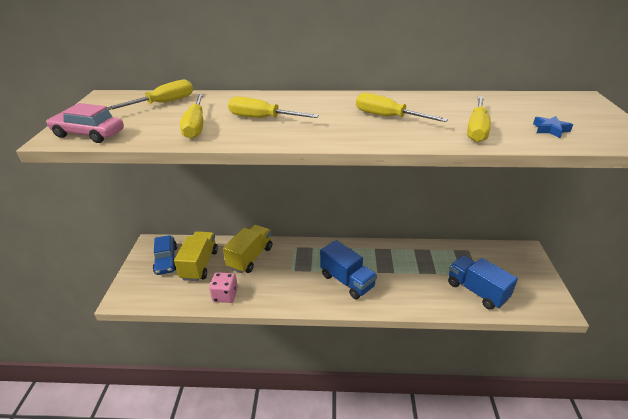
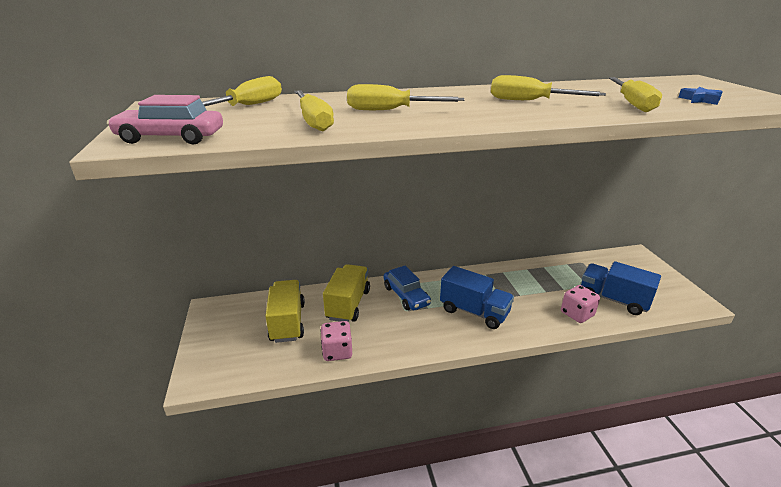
camera: 15 degrees left, 5 degrees down
blue car [153,235,177,275] -> blue car moved to [383,266,431,310]
none -> pink dice [561,285,600,323]

